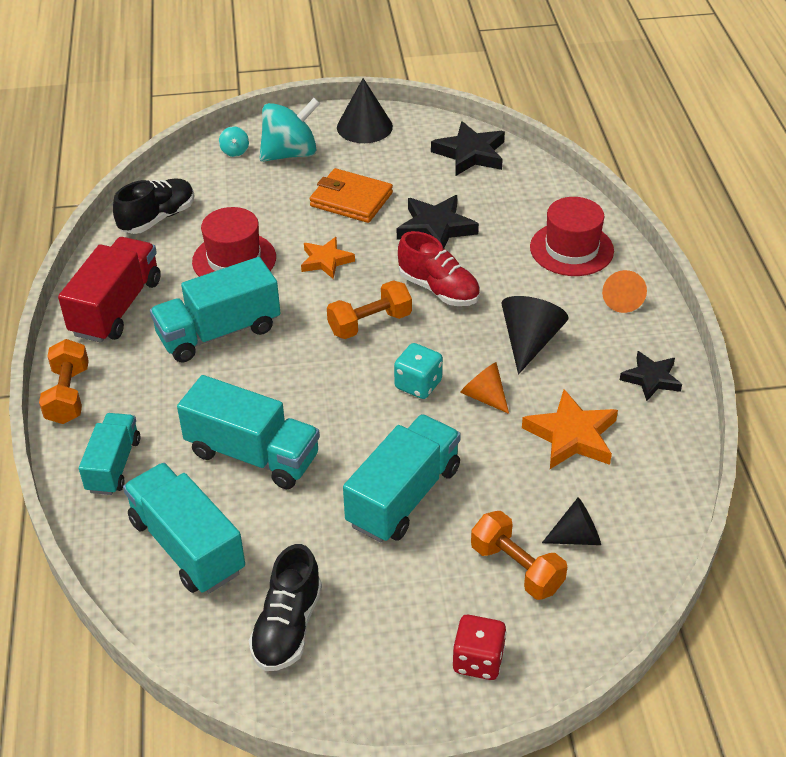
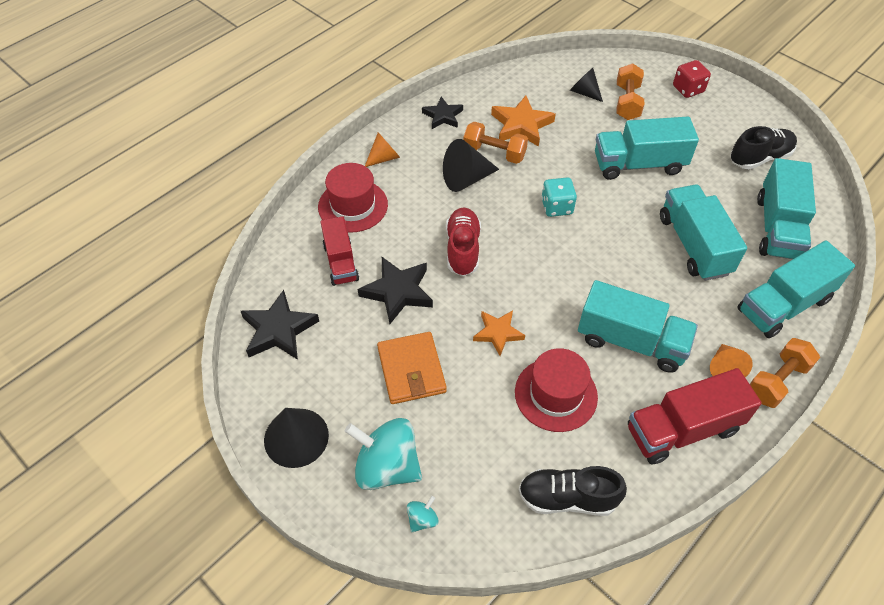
camera: 130 degrees left, 10 degrees up
turquoise truck [79,413,140,495] -> turquoise truck [737,240,855,338], size x1.54
orange dumbbell [327,280,412,339] -> orange dumbbell moved to [463,121,528,164]
orange cone [460,362,509,414] -> orange cone moved to [710,344,753,377]
none -> red truck [321,216,359,286]

